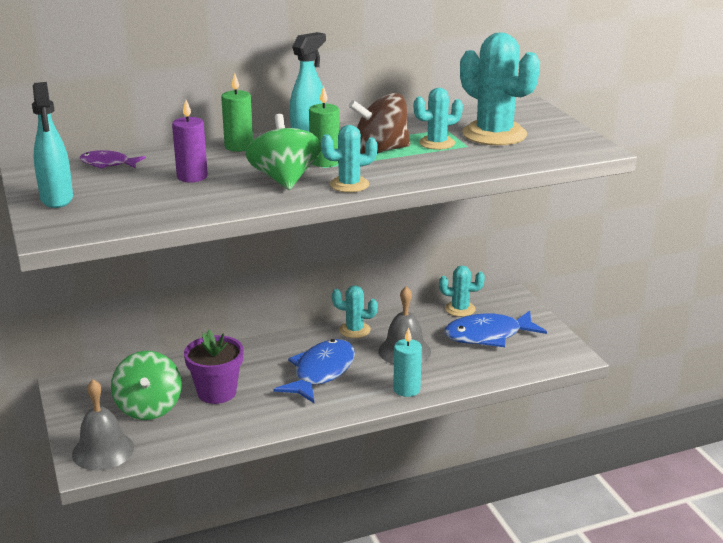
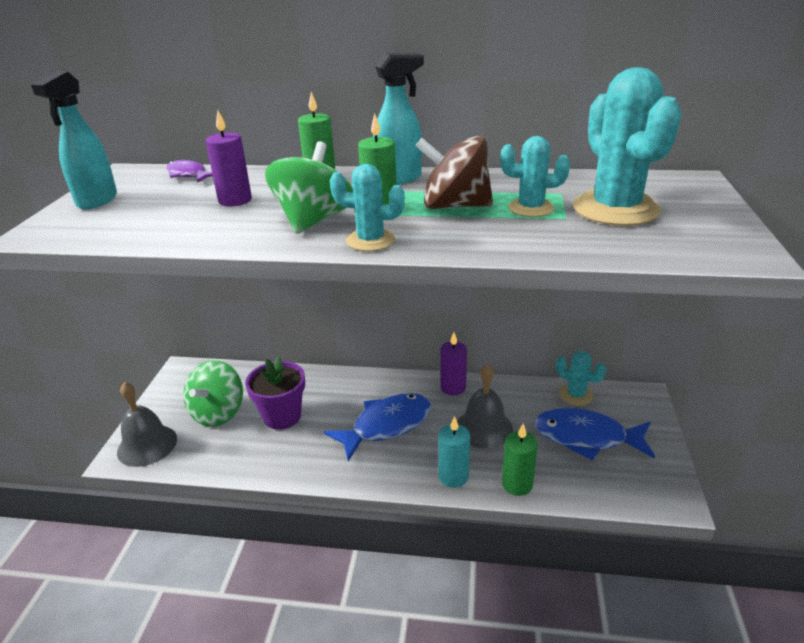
camera: 30 degrees right, 5 degrees up
turquoise cactus [332,285,378,338] -> purple candle [440,332,467,395]
none -> green candle [502,423,538,496]

